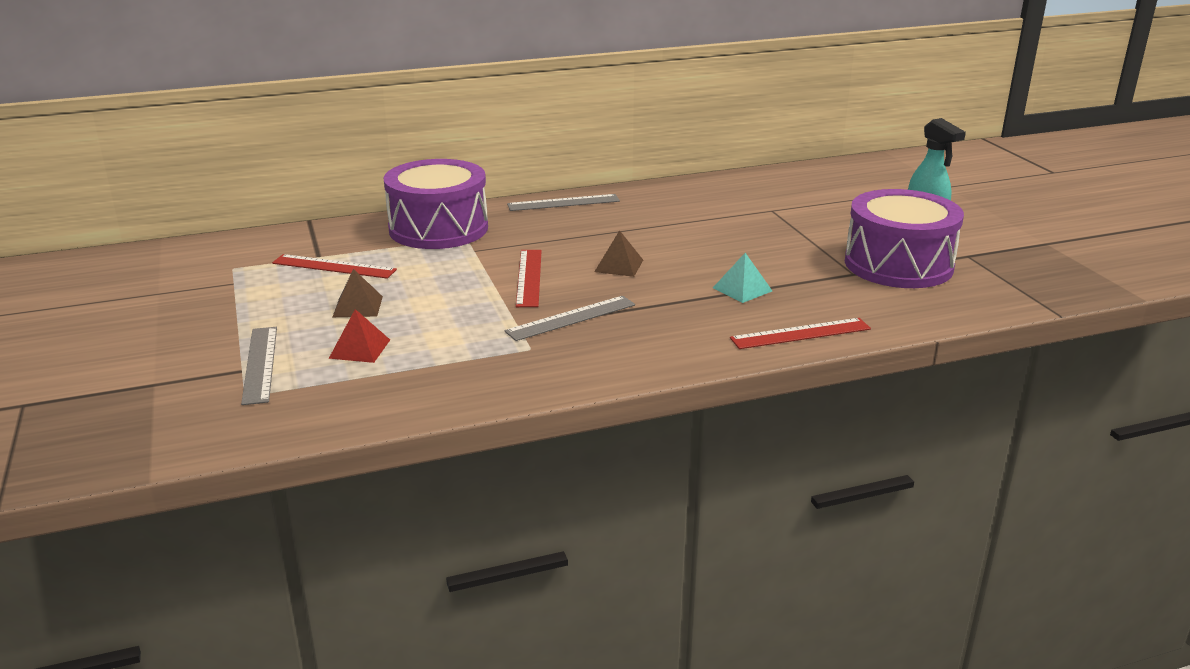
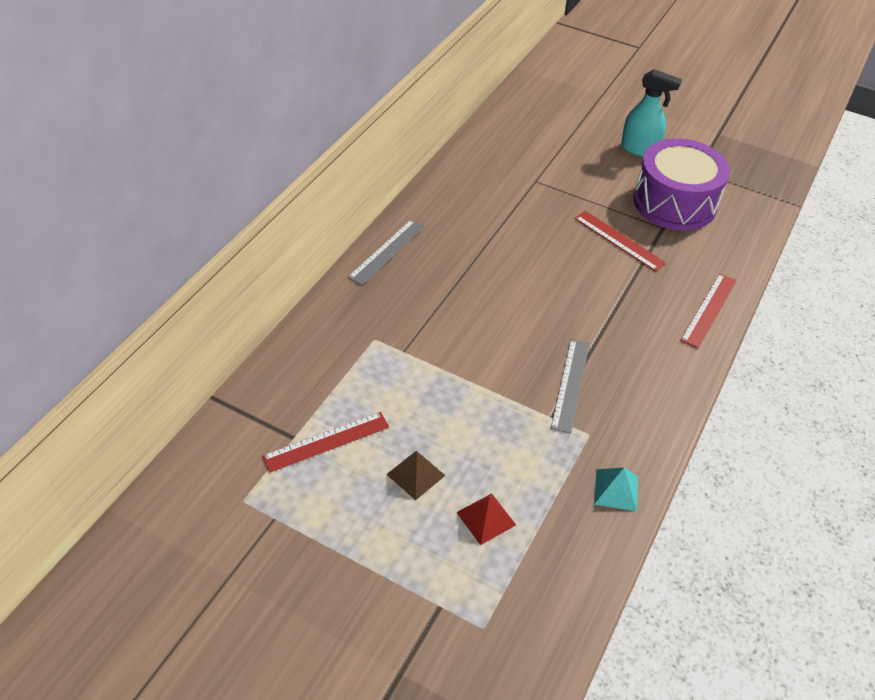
camera: 45 degrees left, 20 degrees up
grey ruler [241,327,277,405] -> none
purple drum [384,159,488,249] -> none
red ruler [516,250,542,307] -> red ruler moved to [574,211,666,271]
brown pyramid [595,230,643,277] -> none
turquoise pyramid [713,253,772,303] -> turquoise pyramid moved to [594,467,638,511]

